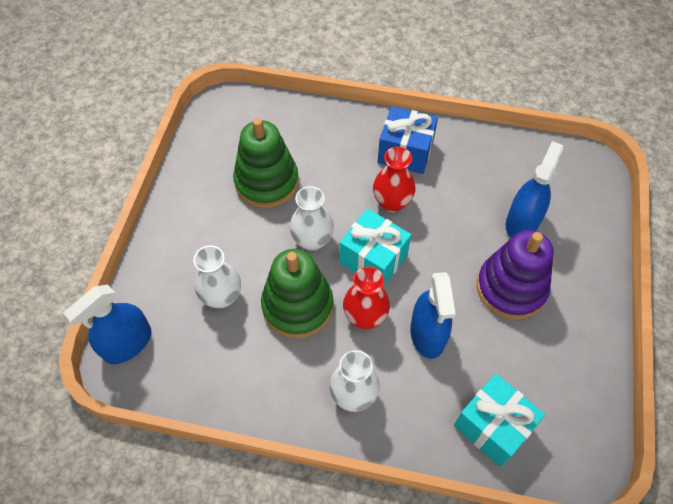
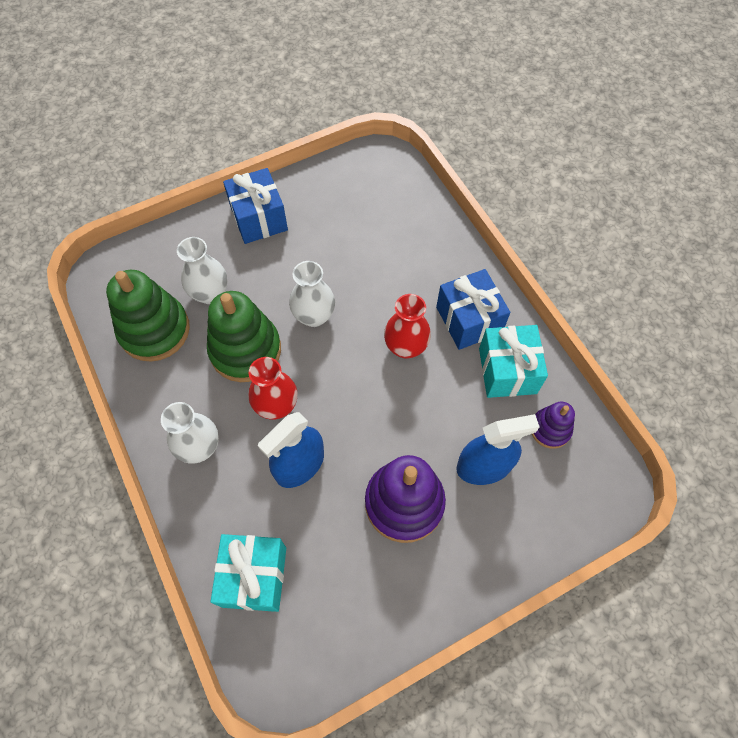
camera: 50 degrees right, 5 degrees up
blue spray bottle [63,285,151,364] -> none
green stacking toy [233,118,299,208] -> green stacking toy moved to [106,270,190,362]
turquoise gift [339,208,411,288] -> turquoise gift moved to [479,325,548,398]
none -> blue gift [223,168,288,244]
none -> purple stacking toy [532,402,575,449]

